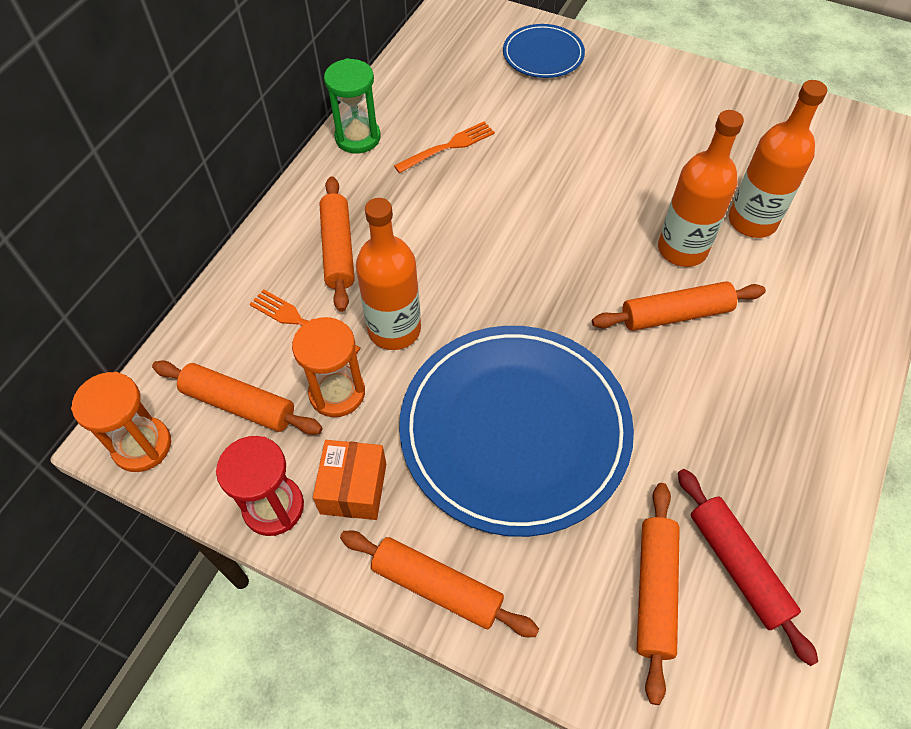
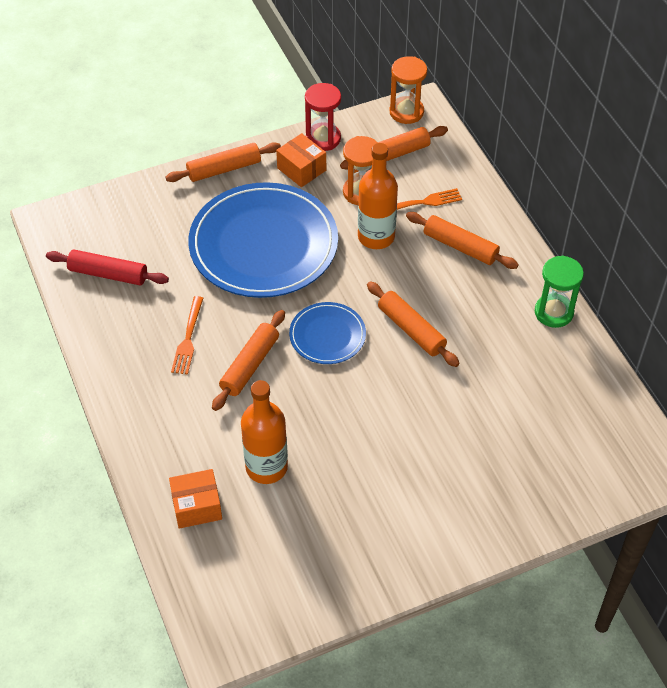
camera: 130 degrees right, 5 degrees down
orange fork [394,121,495,173] -> orange fork moved to [171,296,203,374]
blue plate [503,24,585,78] -> blue plate moved to [289,302,366,364]
orange rolling pin [637,483,680,705] -> orange rolling pin moved to [367,281,460,367]
orange bottle [658,110,744,267] -> none
none -> orange box [169,469,222,529]

